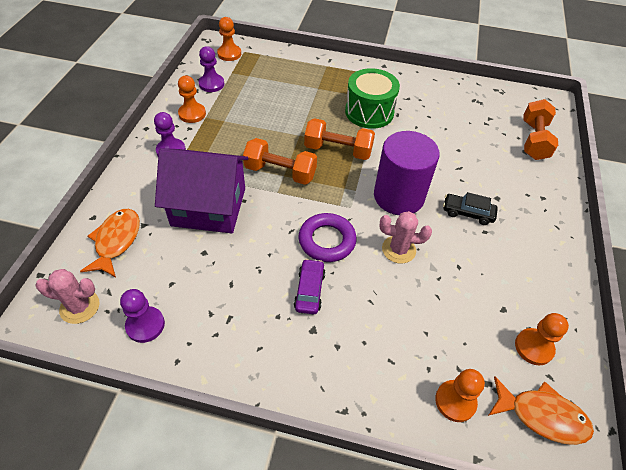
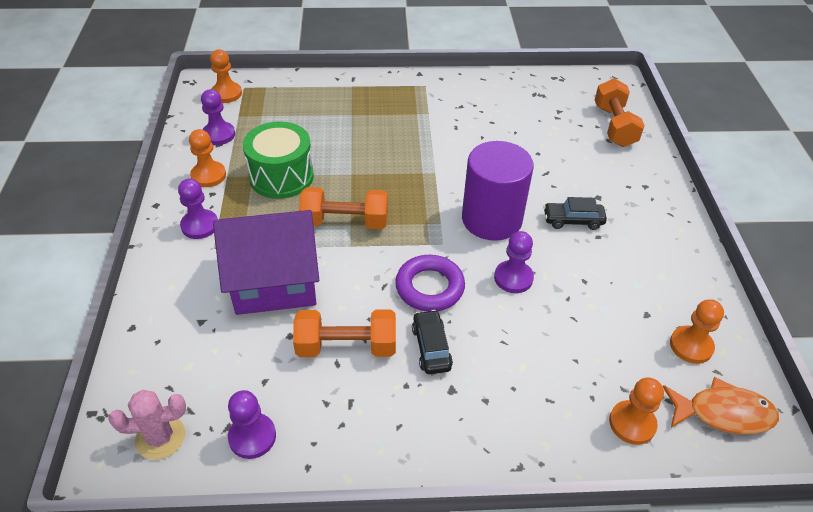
camera: 15 degrees left, 5 degrees down
orange fish [80,209,140,278] -> none
purple car [294,259,326,314] -> black car [412,310,453,374]
orange dumbbell [304,118,375,160] -> orange dumbbell moved to [293,309,396,357]
green drum [345,68,400,129] -> green drum moved to [243,121,314,199]
pink cactus [379,211,432,264] -> purple pawn [494,231,534,293]

